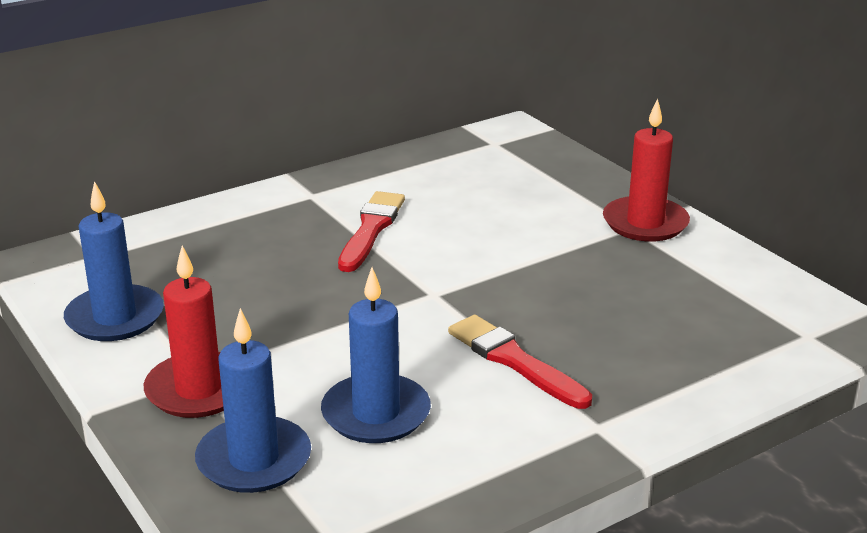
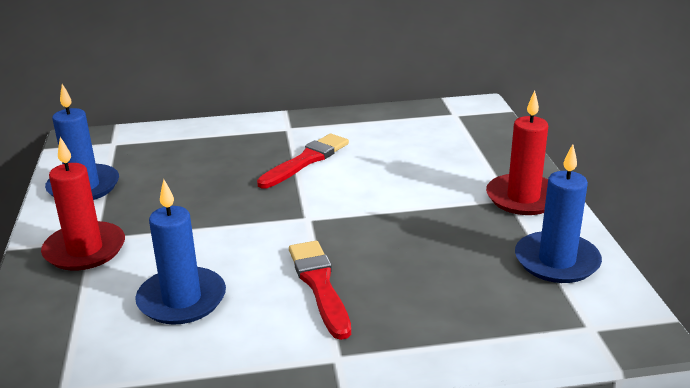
camera: 25 degrees right, 0 degrees up
blue candle [195,308,311,493] -> blue candle moved to [515,144,602,283]

